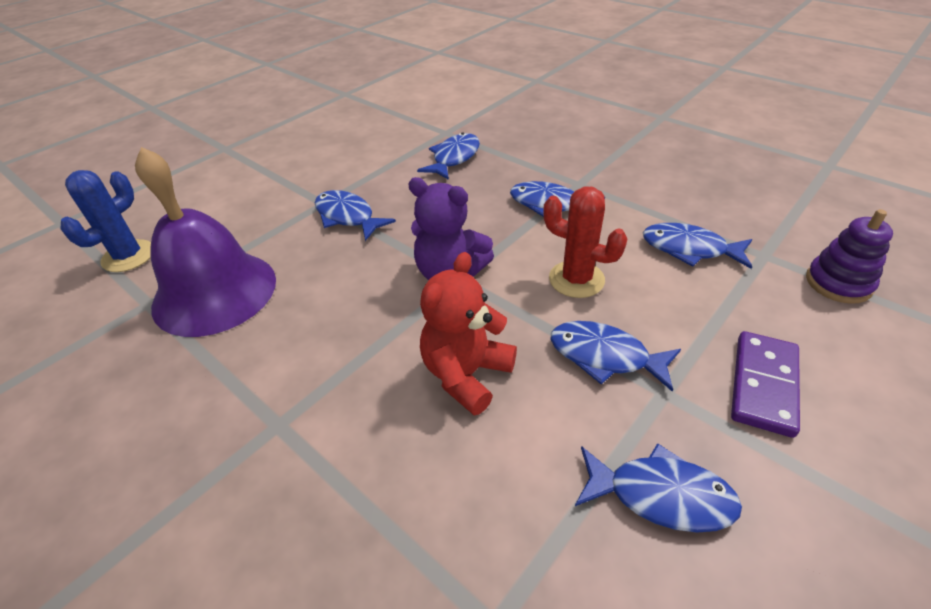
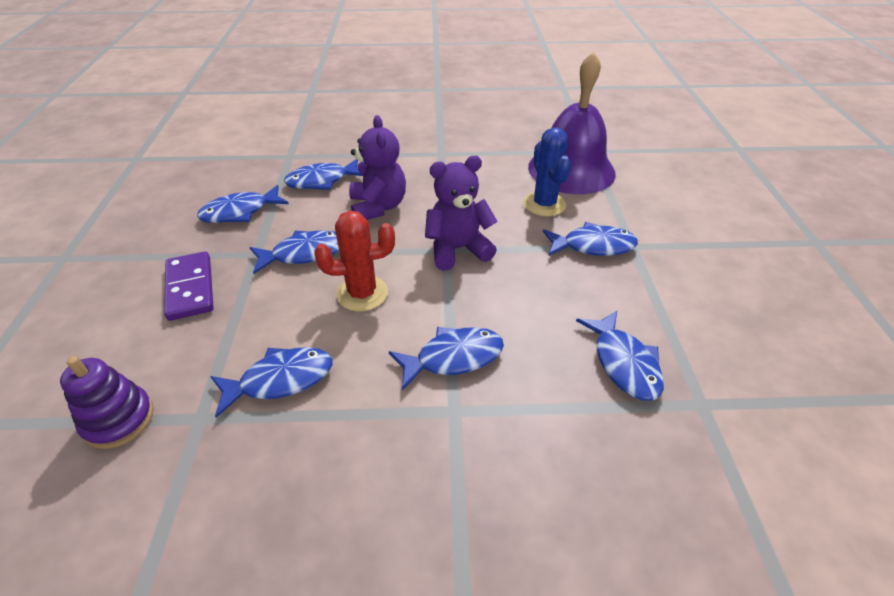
camera: 135 degrees right, 0 degrees up
blue cactus [60,170,151,272] -> blue cactus moved to [523,127,571,217]
red teddy bear [420,252,517,416] -> purple teddy bear [349,115,406,220]
none -> blue fish [284,159,363,190]

